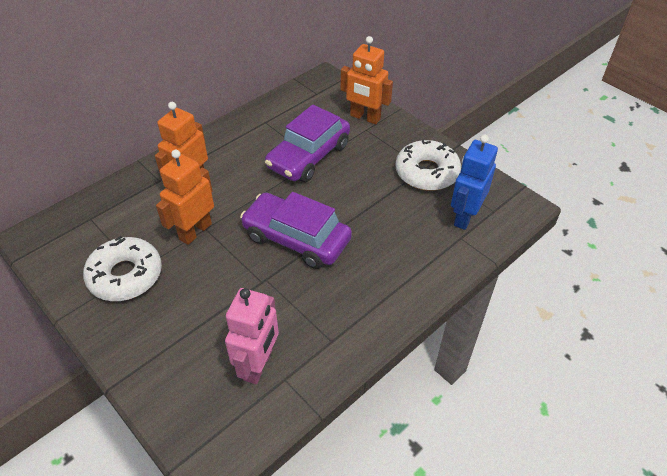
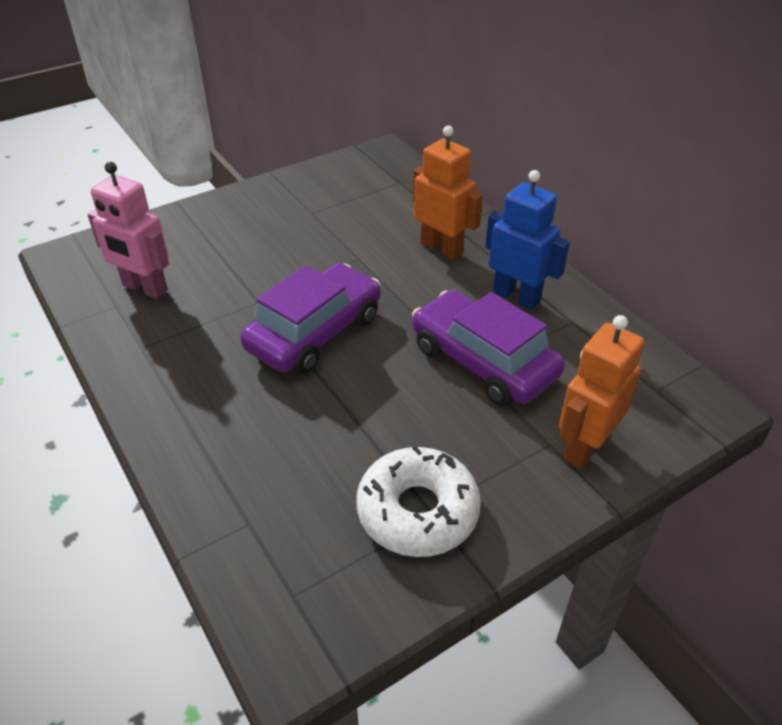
camera: 100 degrees right, 5 degrees down
white donut [83,236,162,301] -> none
orange robot [156,150,214,245] -> none
blue robot [451,135,498,230] -> blue robot moved to [485,170,570,310]

